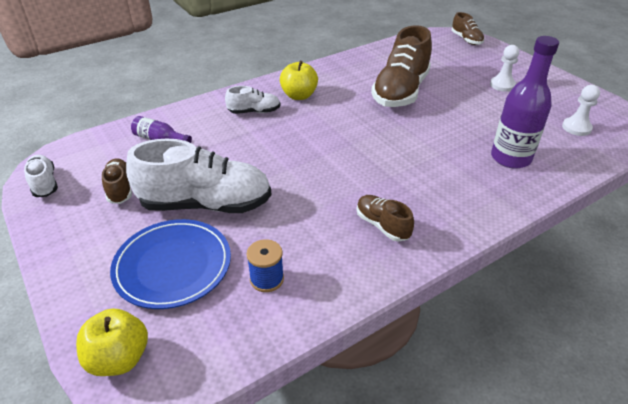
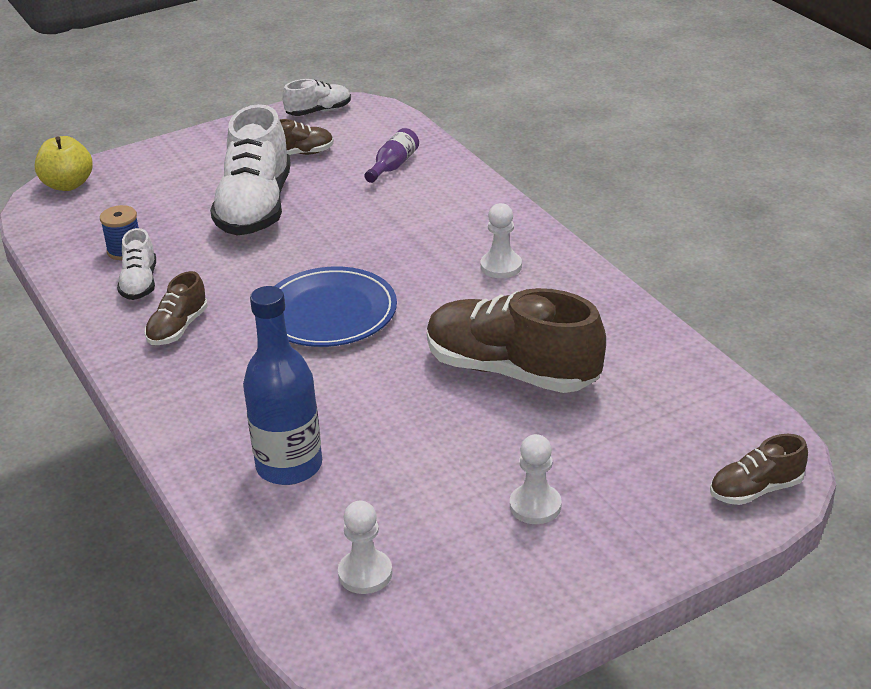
camera: 95 degrees right, 5 degrees down
blue plate [110,219,231,309] -> blue plate moved to [275,267,397,347]
white shoe [225,86,280,114] -> white shoe moved to [117,228,156,300]
yellow apple [280,61,318,100] -> white pawn [481,203,522,278]
brown shoe [357,195,414,242] -> brown shoe turned 150 degrees clockwise [144,271,208,345]
purple bottle [491,36,559,169] -> blue bottle [243,286,322,485]

